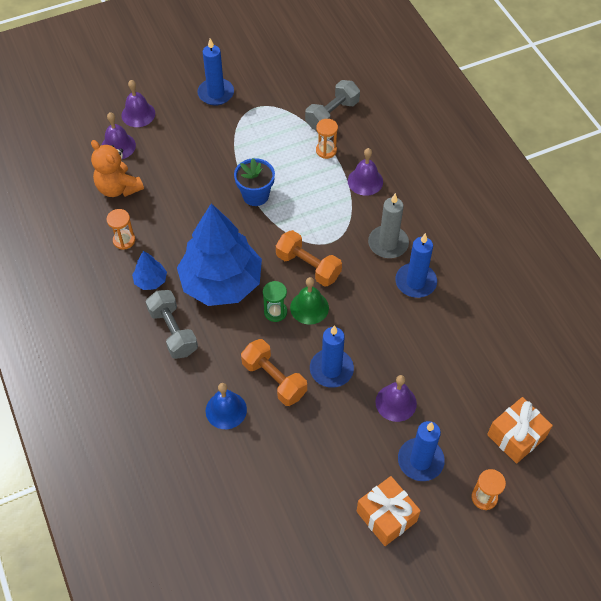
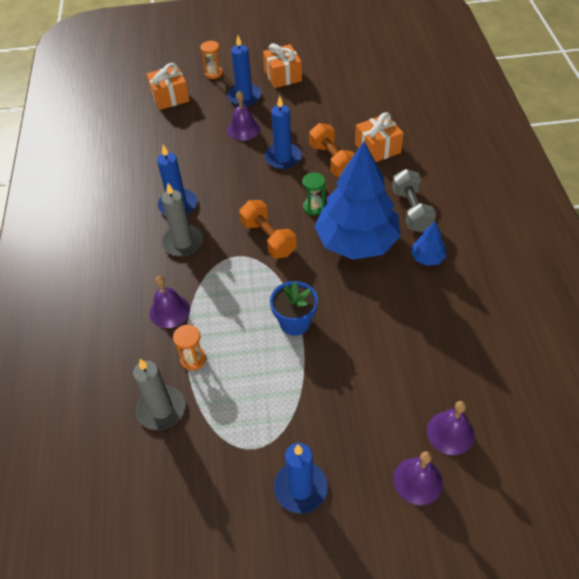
camera: 160 degrees left, 5 degrees down
orange teddy bear [91,140,144,197] -> none
orange hourglass [107,209,135,250] -> none
blue bell [206,383,247,429] -> orange gift [355,112,404,162]
green bell [290,277,329,324] -> none
grey dumbbell [305,80,360,130] -> grey candle [133,359,186,430]

